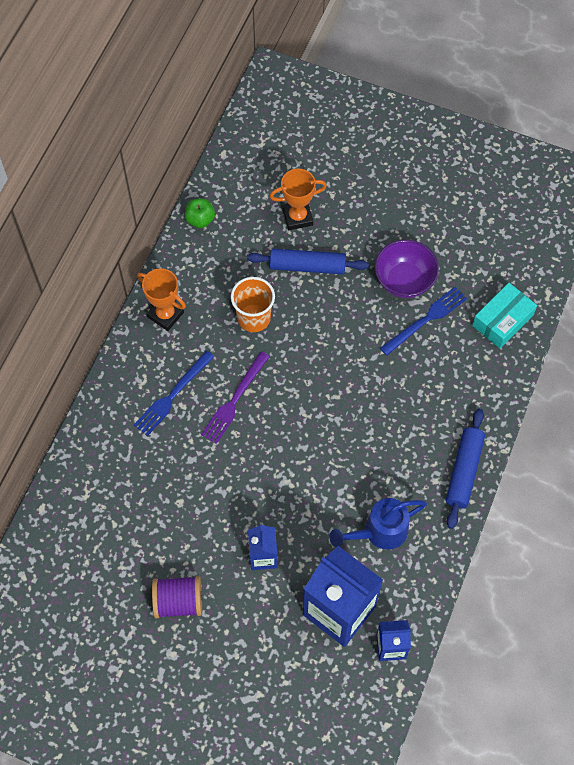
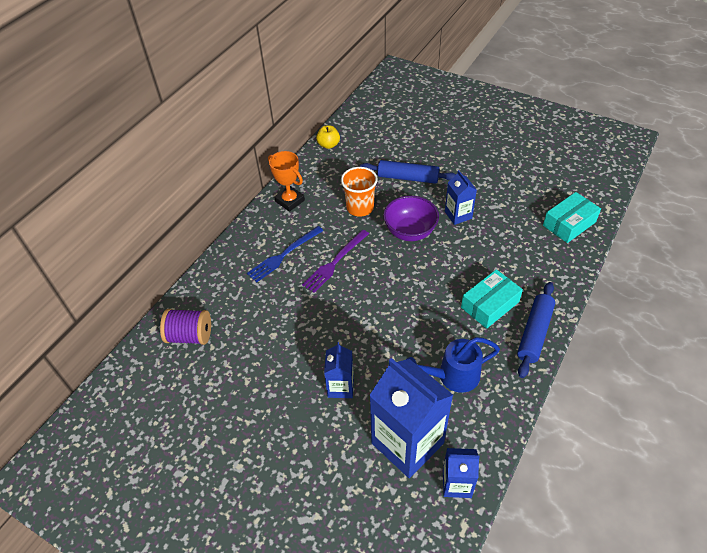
camera: 10 degrees right, 15 degrees down
purple spool [152,576,202,618] -> purple spool moved to [160,309,211,345]
green apple [185,198,215,228] -> yellow apple [316,125,340,149]
orange trophy [270,169,327,230] -> none
purple bowl [375,240,439,298] -> purple bowl moved to [383,196,439,241]
blue fork [380,287,467,356] -> none
none -> blue carton [445,170,477,225]
none -> turquoise box [461,269,523,329]

